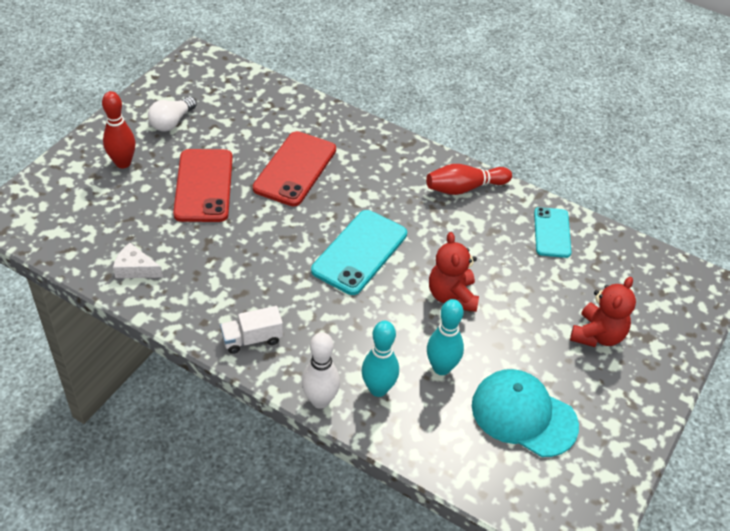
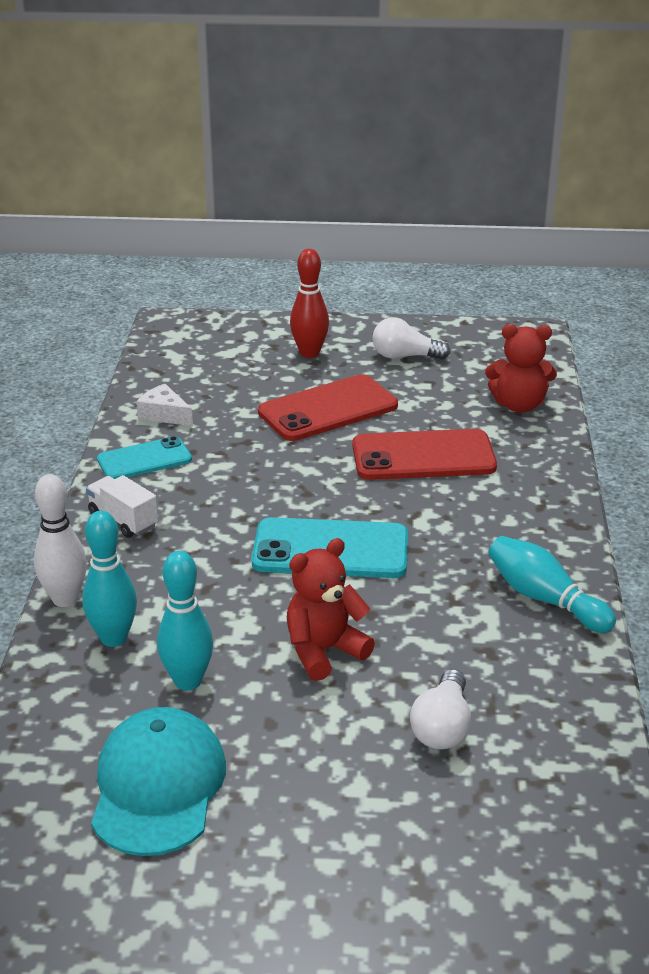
camera: 65 degrees right, 15 degrees down
white cheese [113,243,163,278] -> white cheese turned 45 degrees counterclockwise [136,384,193,426]
red bowling pin [426,164,512,195] -> turquoise bowling pin [488,536,616,633]
turquoise phone [534,207,571,258] -> turquoise phone moved to [97,436,192,479]
red teddy bear [570,277,636,347] -> red teddy bear moved to [485,324,557,413]
none -> white light bulb [410,669,471,749]

